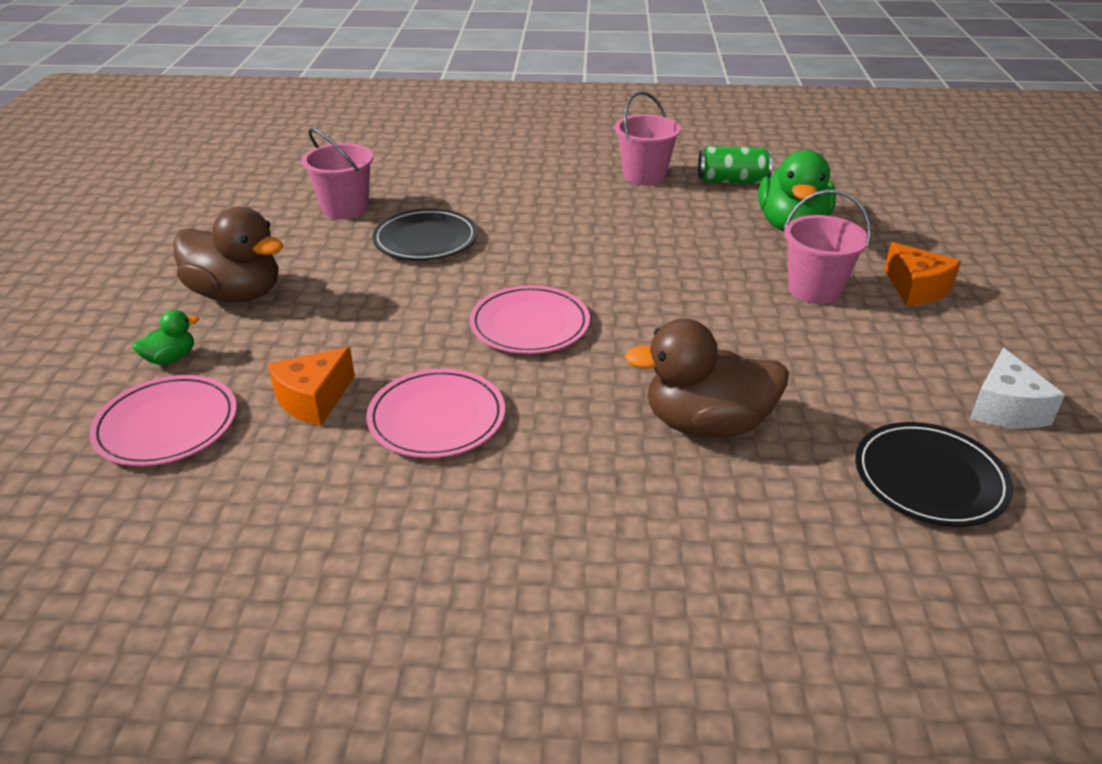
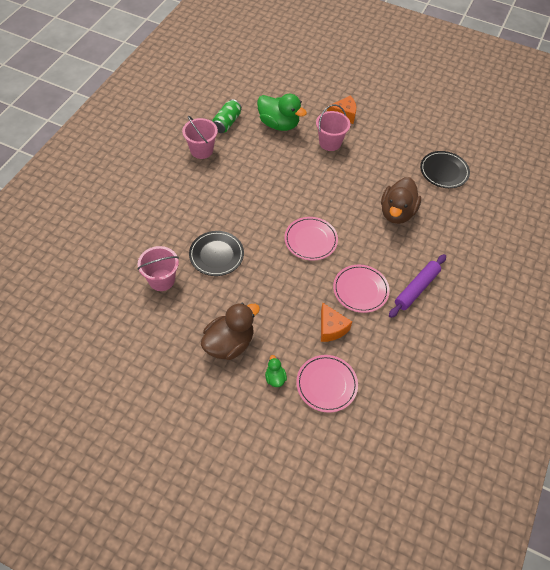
camera: 70 degrees left, 20 degrees up
white cheese [970,348,1065,428] -> none
none -> purple rolling pin [389,254,446,318]

